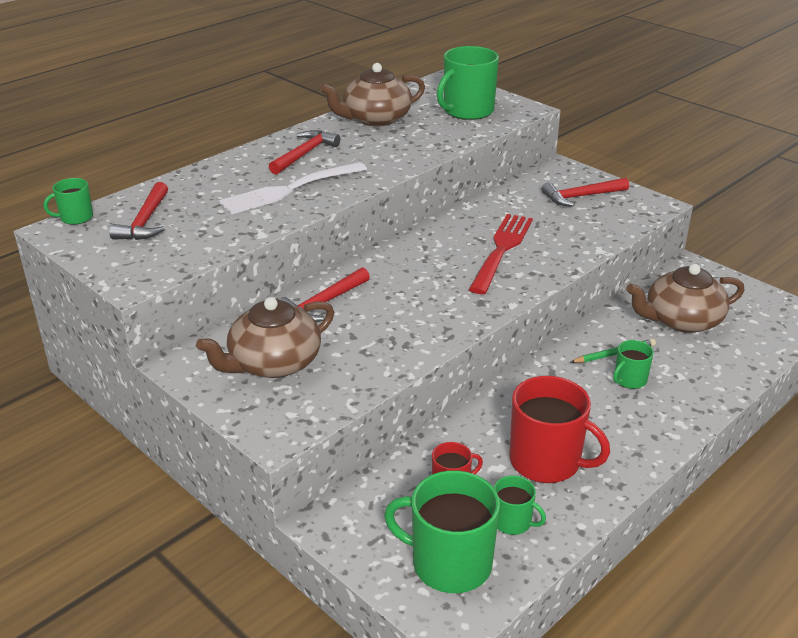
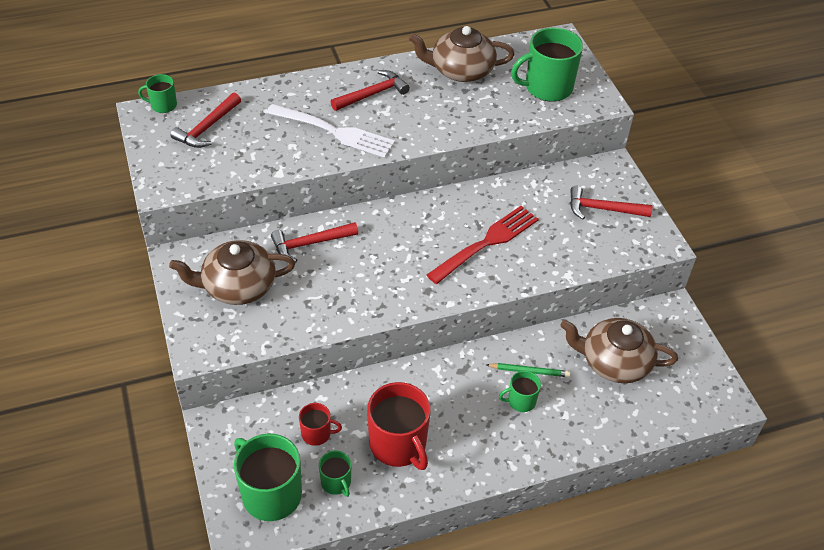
camera: 25 degrees right, 15 degrees up
white fork [219,162,367,215] -> white fork turned 150 degrees counterclockwise [266,104,395,158]

